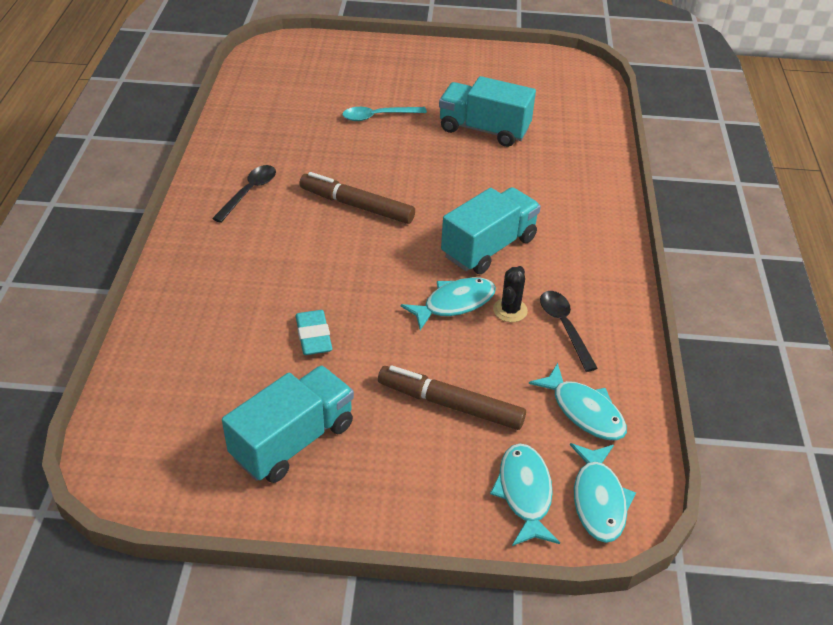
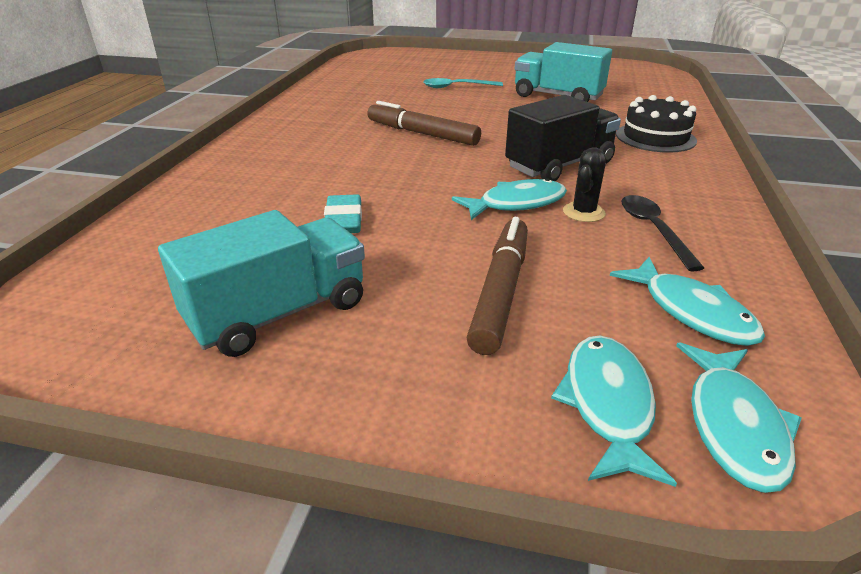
camera: 10 degrees right, 10 degrees down
black spoon [212,165,276,223] -> none
brown marker [378,365,526,430] -> brown marker turned 75 degrees clockwise [466,217,528,355]
turquoise truck [441,187,541,274] -> black truck [505,95,621,181]
none -> black cake [616,95,697,153]

